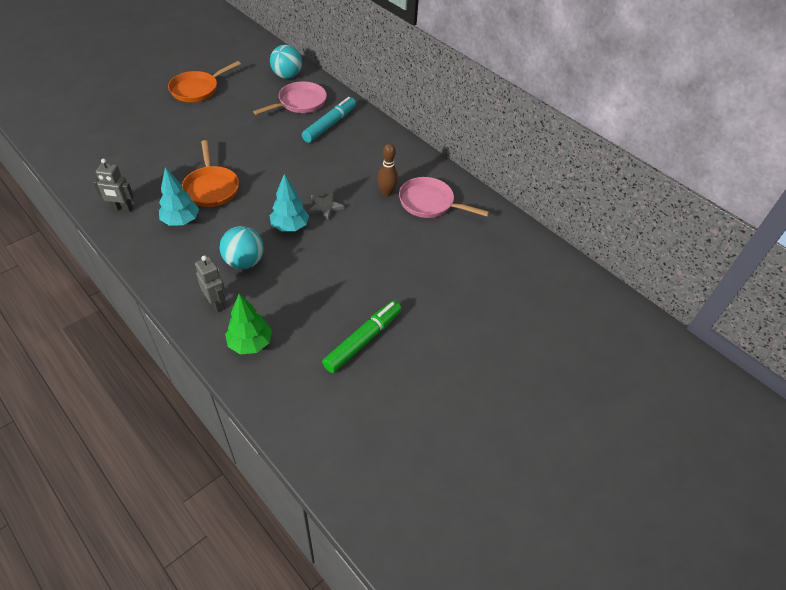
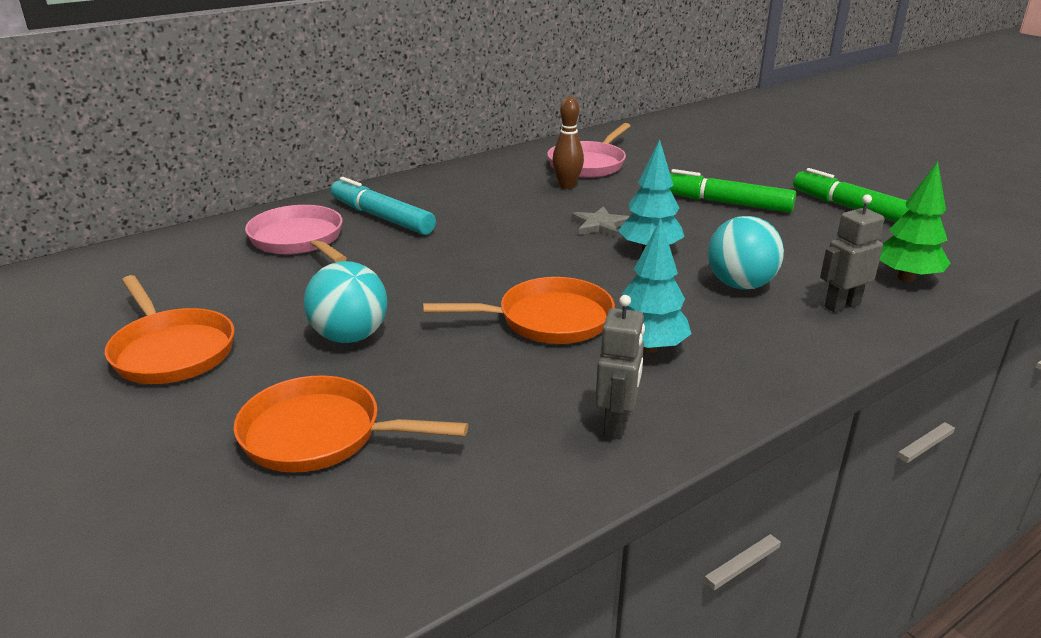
camera: 80 degrees left, 20 degrees down
turquoise ball [270,45,302,79] -> turquoise ball moved to [304,261,388,343]
none -> orange pan [234,375,468,473]
none -> green marker [670,169,796,213]

